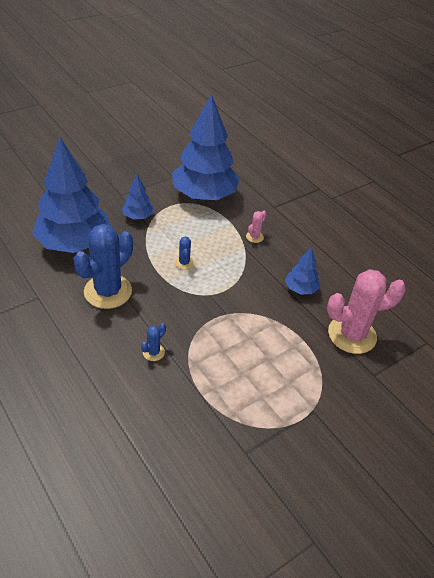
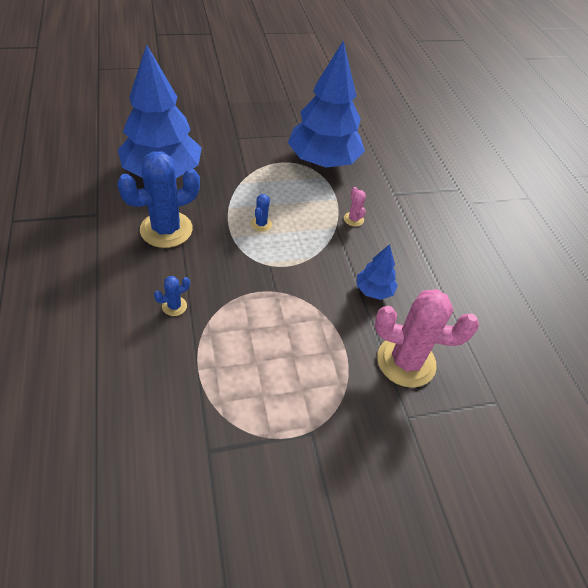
camera: 20 degrees right, 5 degrees up
blue tree [122,175,154,219] -> none
pink cactus [246,210,267,243] -> pink cactus turned 75 degrees counterclockwise [344,187,366,227]

